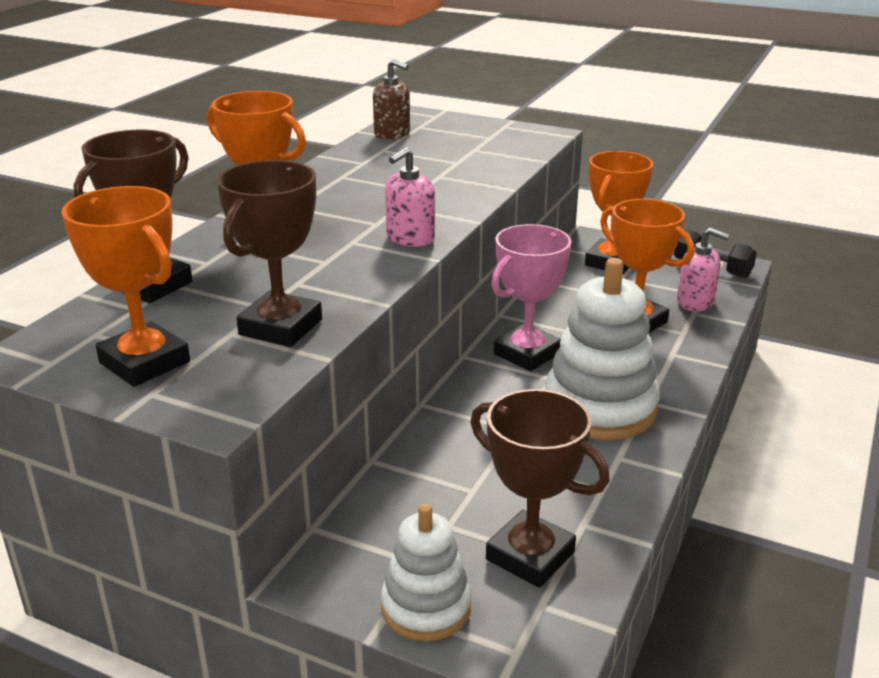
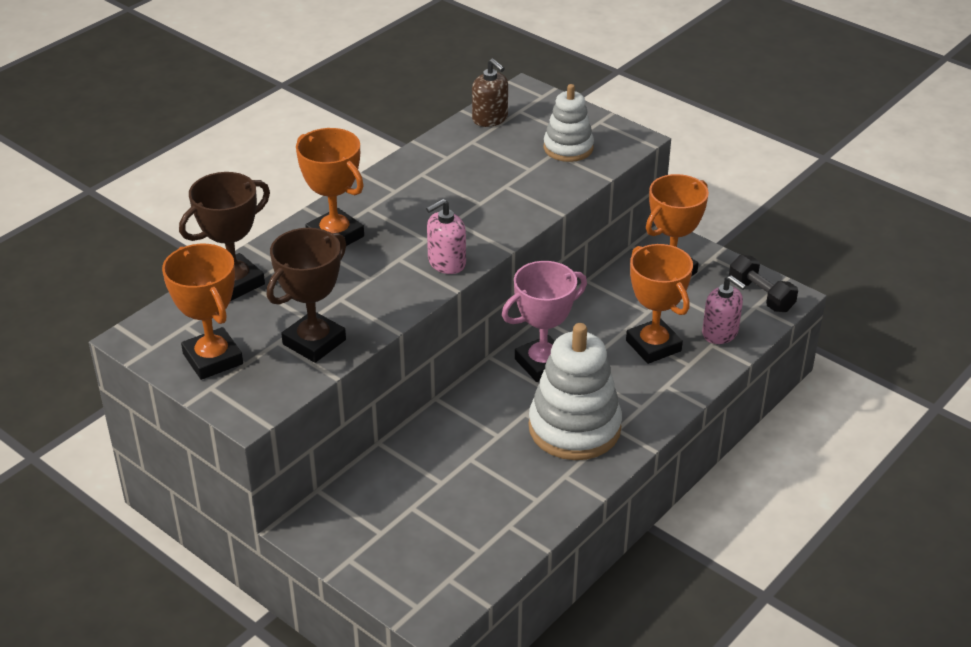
camera: 15 degrees right, 10 degrees up
white stacking toy [381,504,471,641] -> white stacking toy moved to [544,84,594,162]
brown trophy [470,389,610,588] -> none

